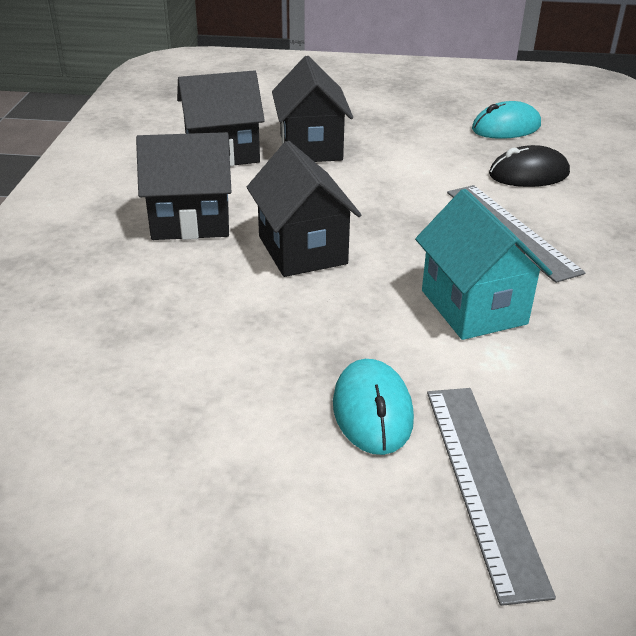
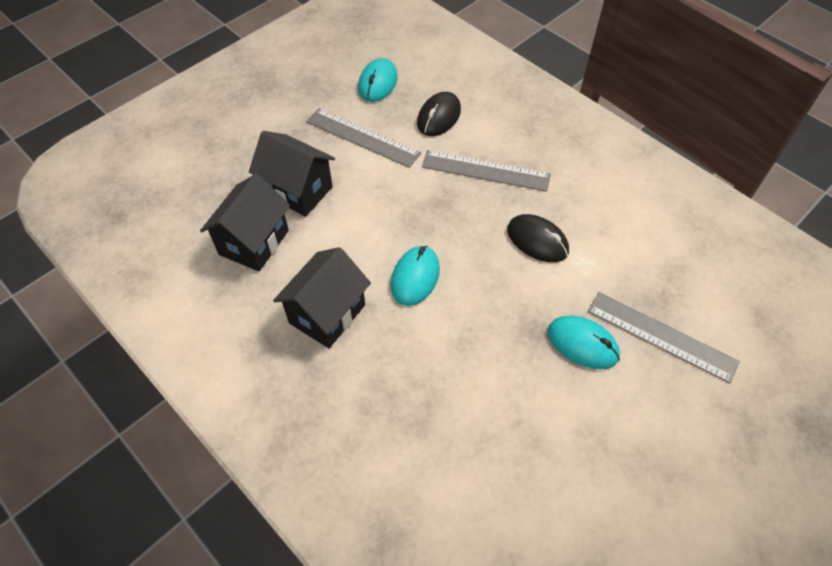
camera: 50 degrees left, 20 degrees up
black house [247,141,361,277] -> turquoise mouse [391,246,440,306]
turquoise house [415,189,552,340] -> black mouse [507,214,569,262]
none -> grey ruler [306,108,421,168]

